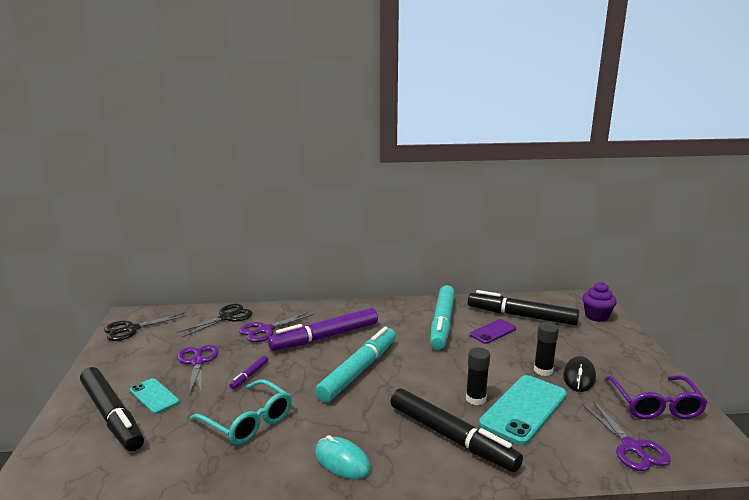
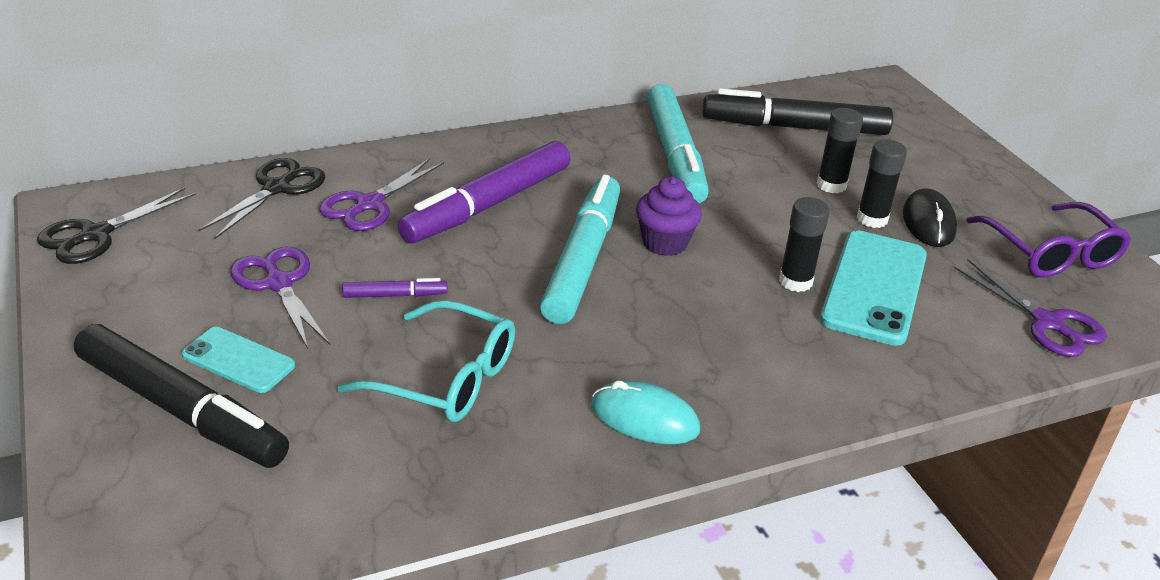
camera: 20 degrees left, 15 degrees up
purple marker [230,355,268,389] -> purple marker turned 105 degrees counterclockwise [342,278,447,298]
black marker [390,388,523,472] -> none
purple phone [470,319,516,344] -> none
purple cupcake [582,282,617,322] -> purple cupcake moved to [636,177,702,256]
none -> black glue stick [816,108,863,193]

